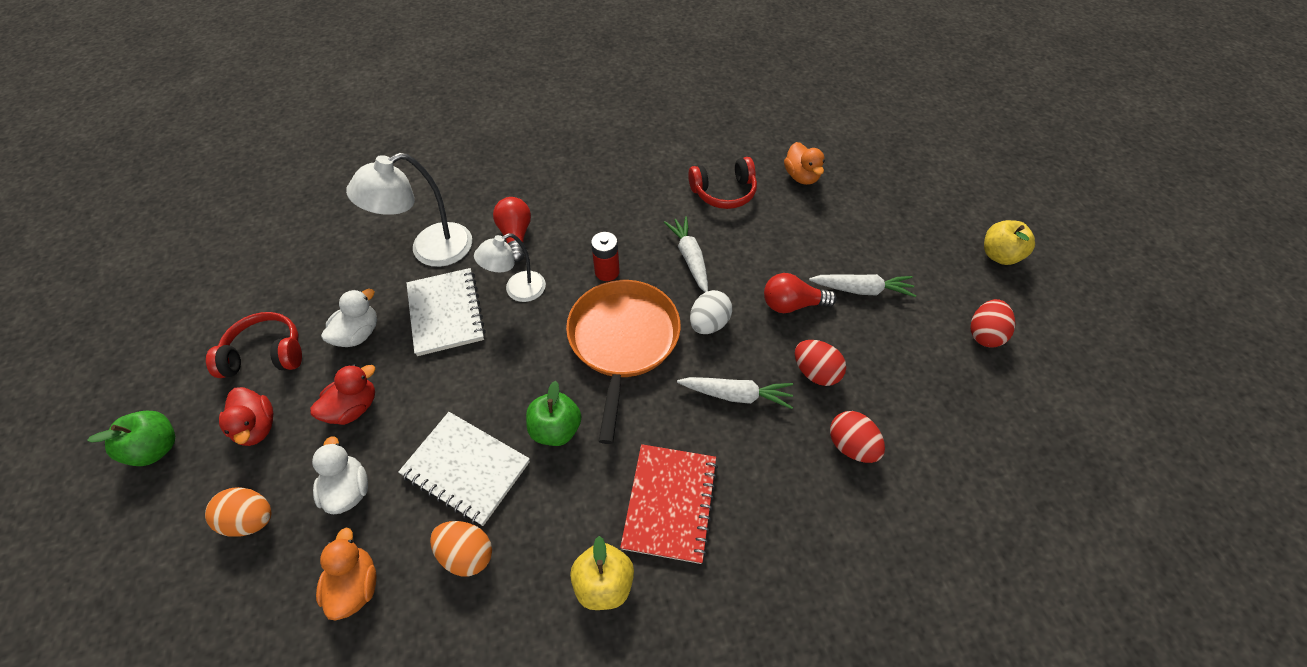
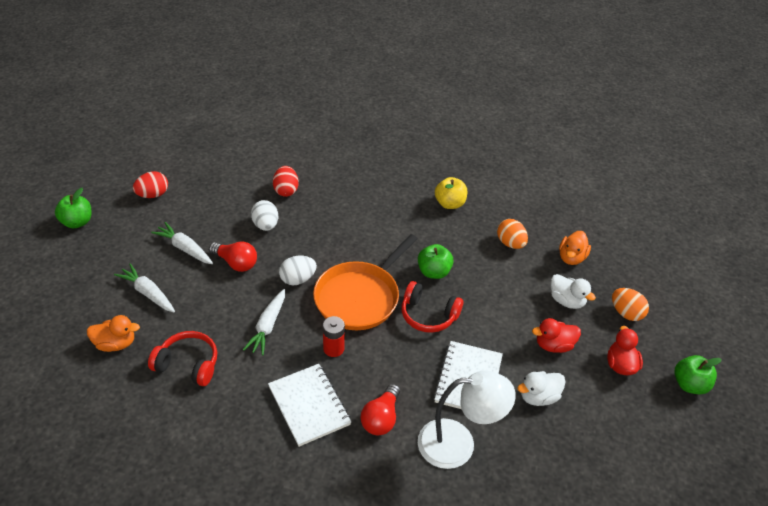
camera: 150 degrees left, 10 degrees down
red headphones [206,312,302,378] -> red headphones moved to [402,281,463,333]
white duck [312,436,368,514] -> white duck turned 60 degrees counterclockwise [551,274,596,309]
white notebook [398,412,530,526] -> white notebook moved to [268,364,351,447]
white lamp [474,233,546,302] -> none
red notebook [620,444,718,564] -> none
white carrot [677,377,793,409] -> white carrot moved to [114,263,175,312]
orange duck [784,142,825,185] -> orange duck turned 75 degrees clockwise [87,315,140,352]
red egg [795,340,846,386] -> white egg [251,200,278,231]
yellow apple [984,220,1035,265] -> green apple [55,188,91,228]

